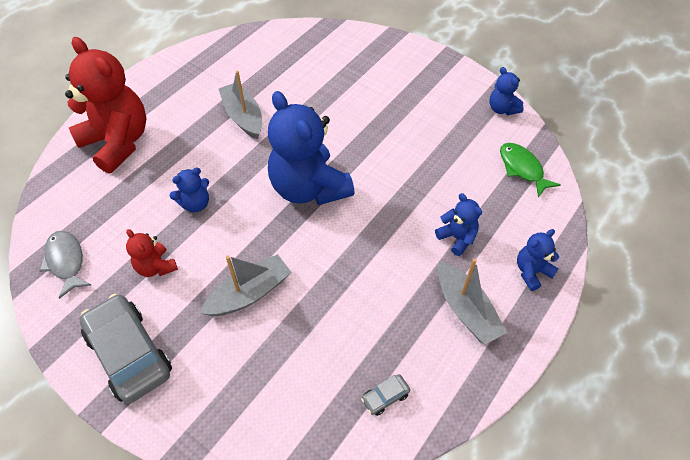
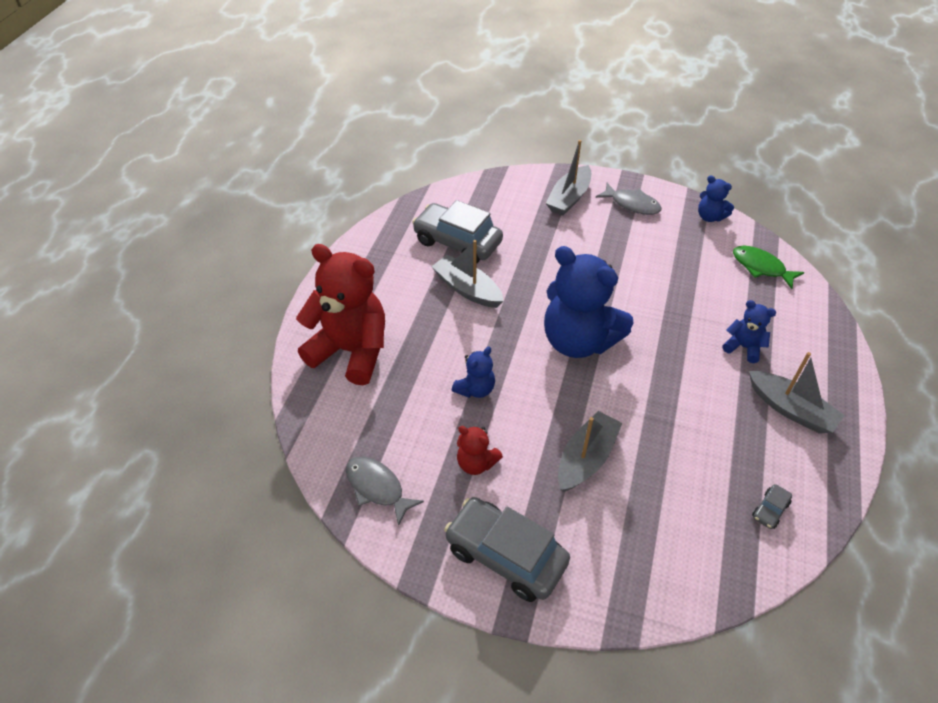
camera: 20 degrees left, 5 degrees down
blue teddy bear [517,229,559,291] -> none
none -> grey car [412,200,503,264]
none -> grey boat [546,140,591,216]
none -> grey fish [596,183,662,215]

